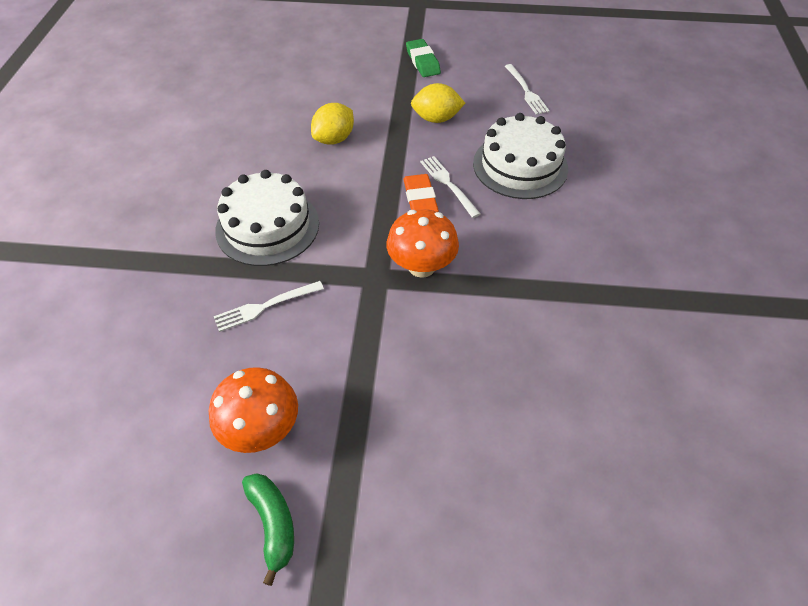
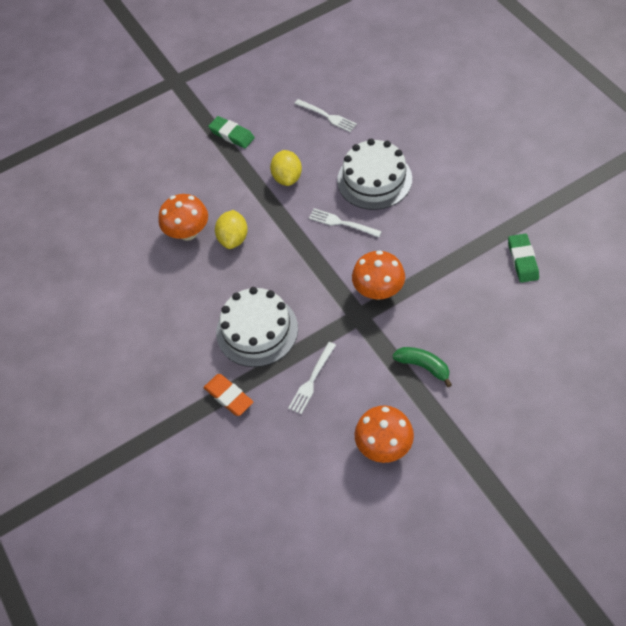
camera: 30 degrees left, 5 degrees up
green banana [242,473,294,586] -> green banana moved to [392,347,452,387]
orange eraser [403,174,439,212] -> orange eraser moved to [204,374,253,416]
yellow lemon [411,83,465,123] -> yellow lemon turned 60 degrees counterclockwise [270,150,302,186]
none -> orange mushroom [159,194,208,241]
none -> green eraser [508,234,539,283]

